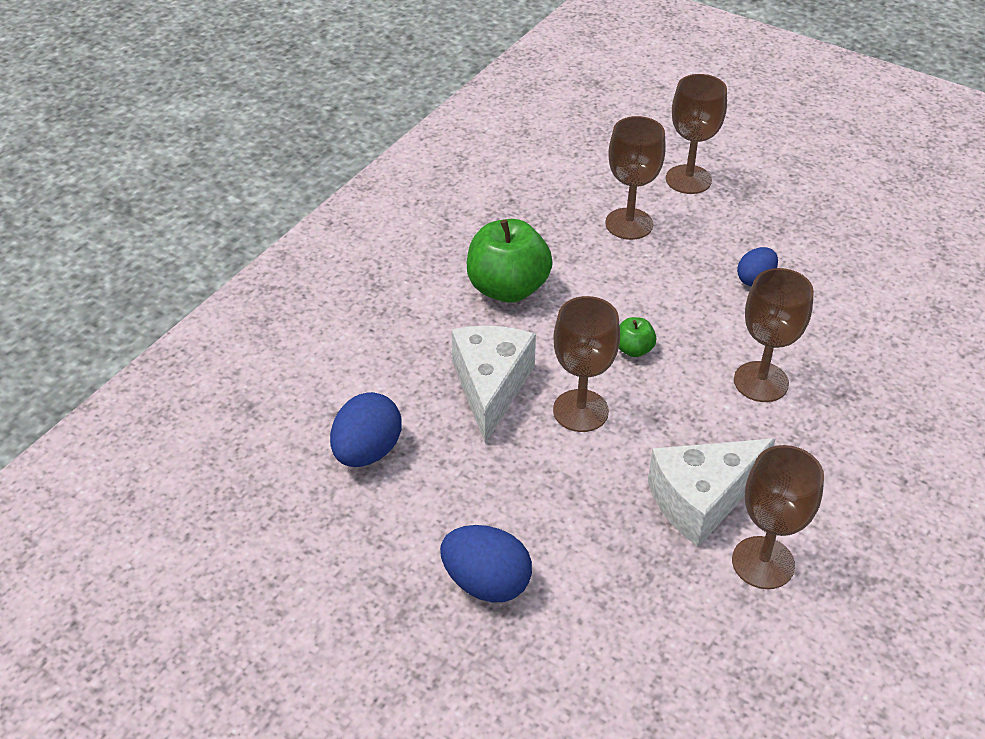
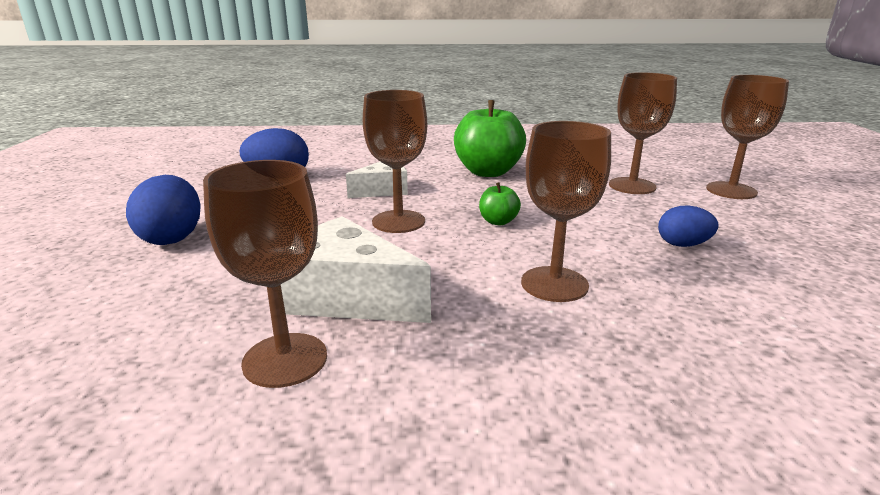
camera: 55 degrees right, 20 degrees down
white cheese [451,326,536,444] -> white cheese [346,162,408,198], size x0.61

